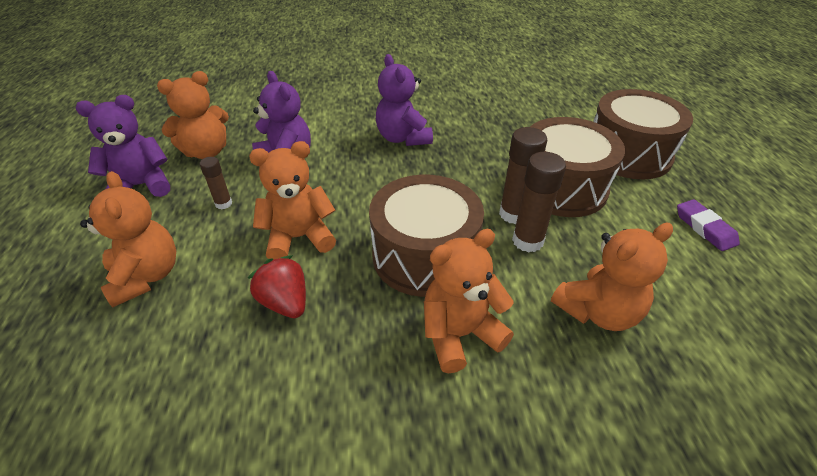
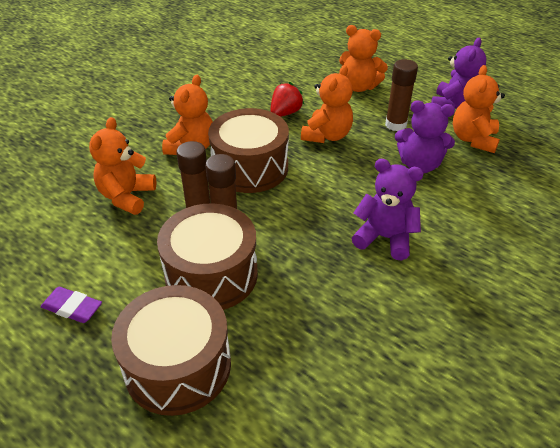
camera: 135 degrees right, 0 degrees up
brown glue stick [200,157,232,210] -> brown glue stick [385,59,418,131], size x1.73
red strawberry [248,255,306,318] -> red strawberry turned 60 degrees counterclockwise [271,82,304,117]

